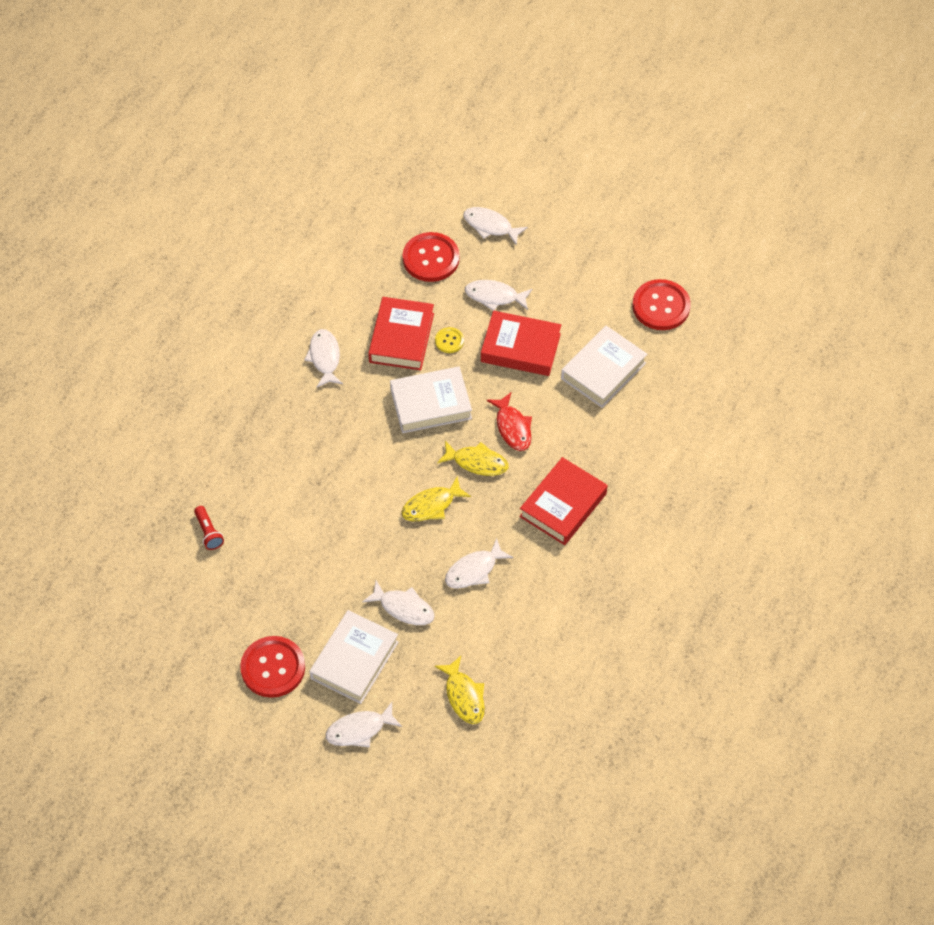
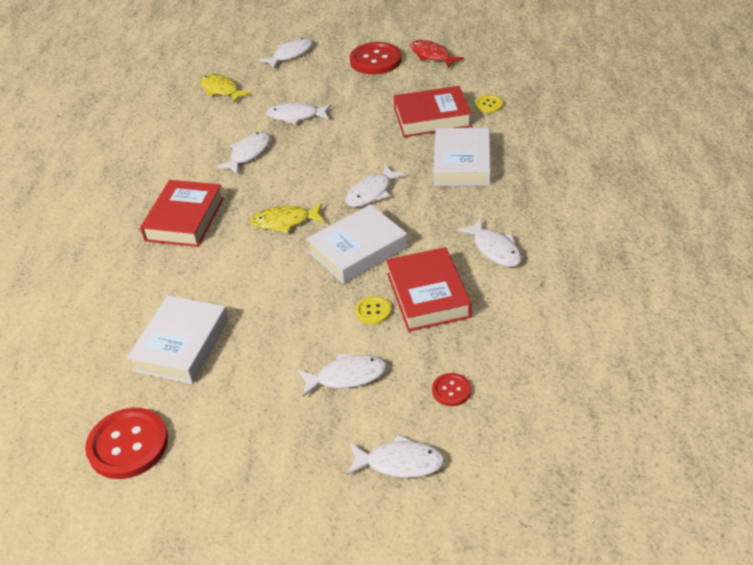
camera: 160 degrees right, 15 degrees down
red flashlight [194,506,224,550] -> yellow button [475,95,503,113]
white book [309,610,398,704] -> white book moved to [433,128,491,186]
yellow fish [401,477,471,521] -> none
red button [403,232,460,282] -> red button [432,373,471,406], size x0.50
red book [481,311,561,376] -> red book moved to [394,86,472,137]
red fish [487,393,532,451] -> red fish moved to [410,40,464,68]
none -> white fish [346,165,406,207]

